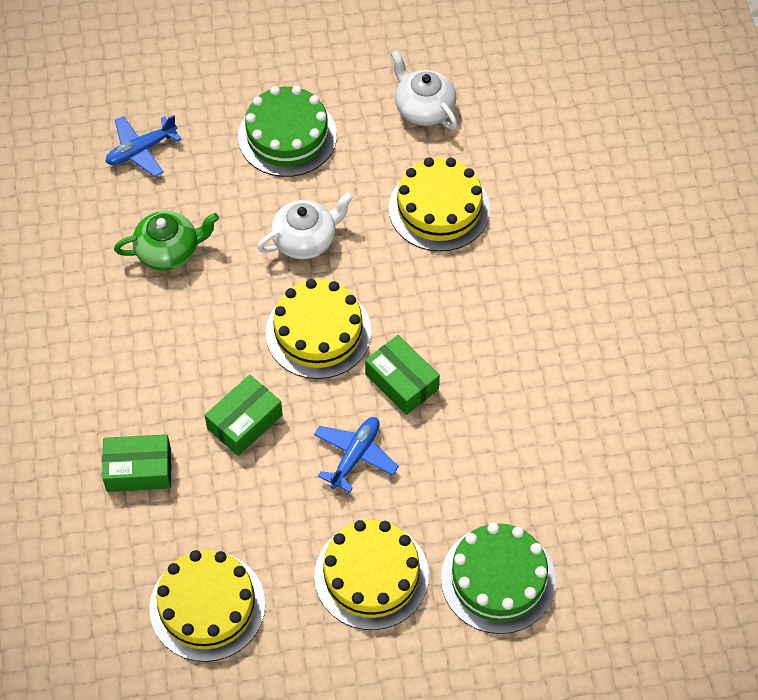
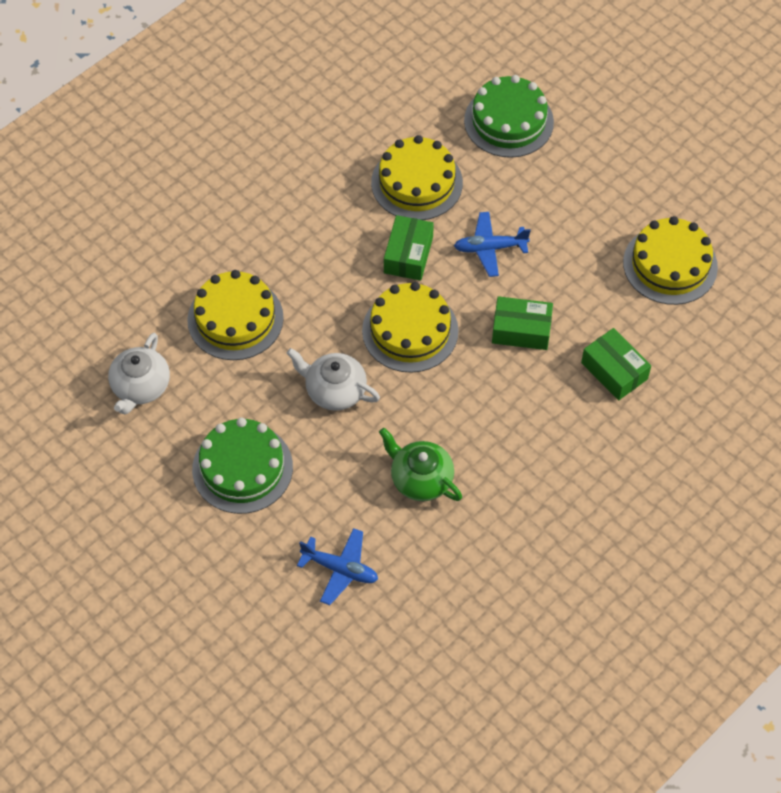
camera: 125 degrees left, 0 degrees up
yellow cake [314,520,429,630] -> yellow cake moved to [371,135,463,220]

